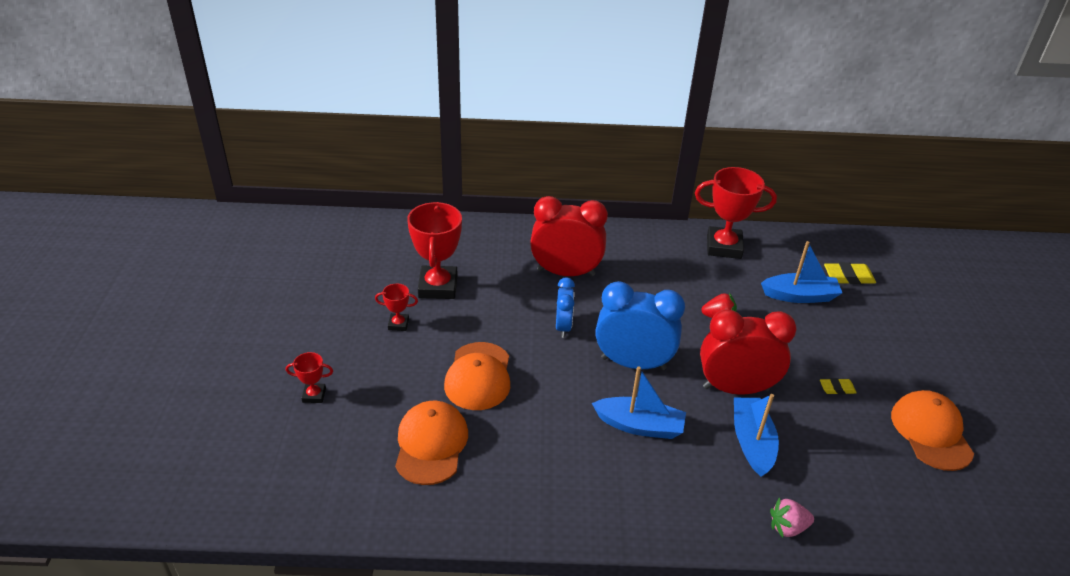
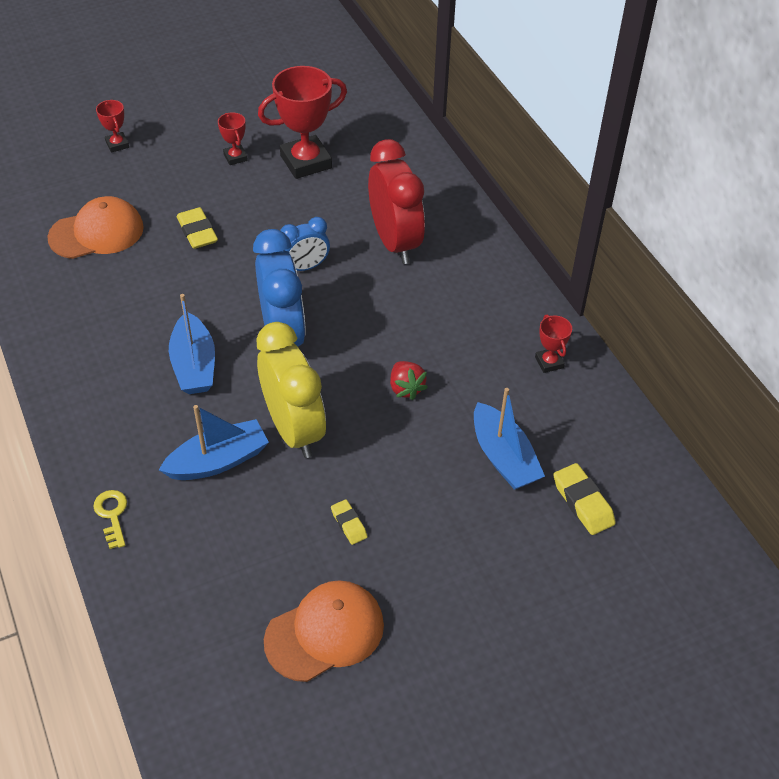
camera: 65 degrees right, 10 degrees up
orange cap [444,342,510,410] -> yellow eraser [176,207,218,249]
red trophy [695,167,777,259] -> red trophy [535,314,572,373], size x0.48
red clock [700,309,796,395] -> yellow clock [256,322,326,458]
pink strawberry [770,497,814,538] -> yellow key [93,490,127,549]

